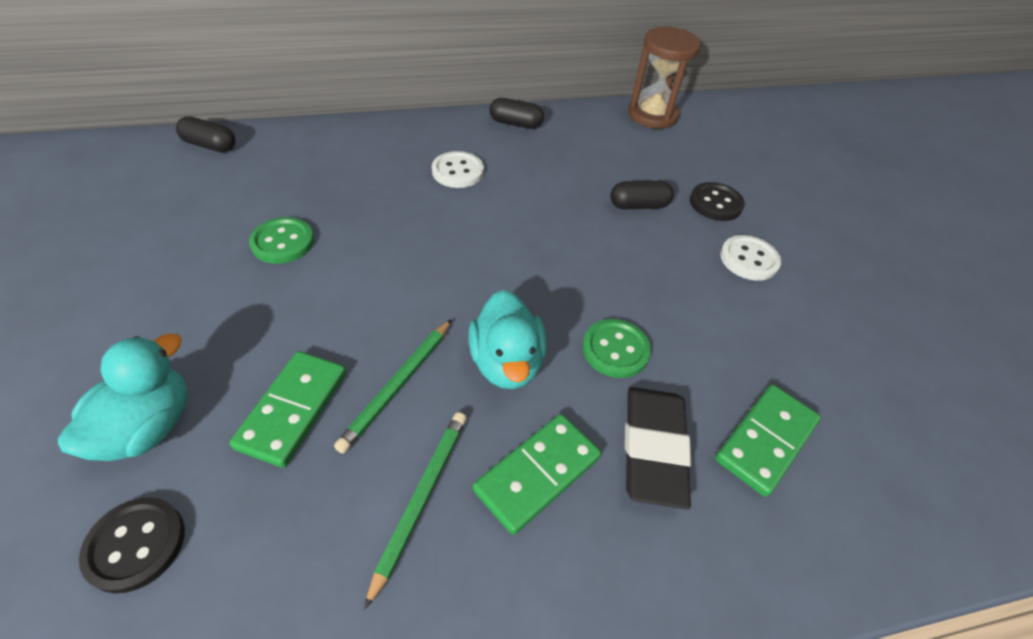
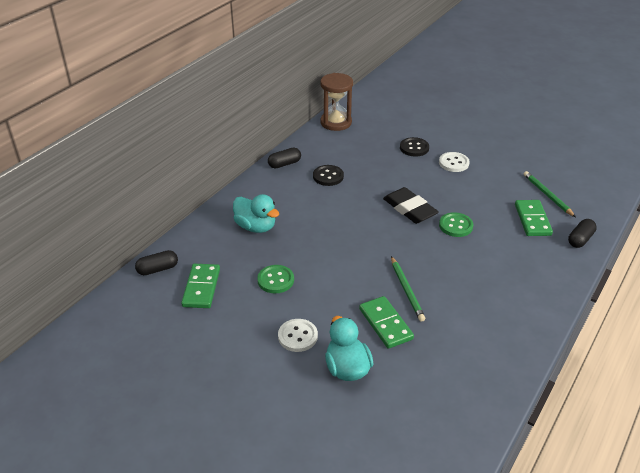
camera: 40 degrees left, 10 degrees down
black button [79,497,185,593] -> black button moved to [313,165,344,186]
green pencil [364,412,467,609] -> green pencil moved to [524,171,576,217]
white button [432,151,484,188] -> white button moved to [278,319,318,352]
turquoise duck [469,290,547,389] -> turquoise duck moved to [233,194,279,233]
green domino [473,414,602,535] -> green domino moved to [181,264,220,308]
black capsule [610,181,674,209] -> black capsule moved to [568,219,597,248]
black eraser [625,387,692,509] -> black eraser moved to [383,187,439,224]

